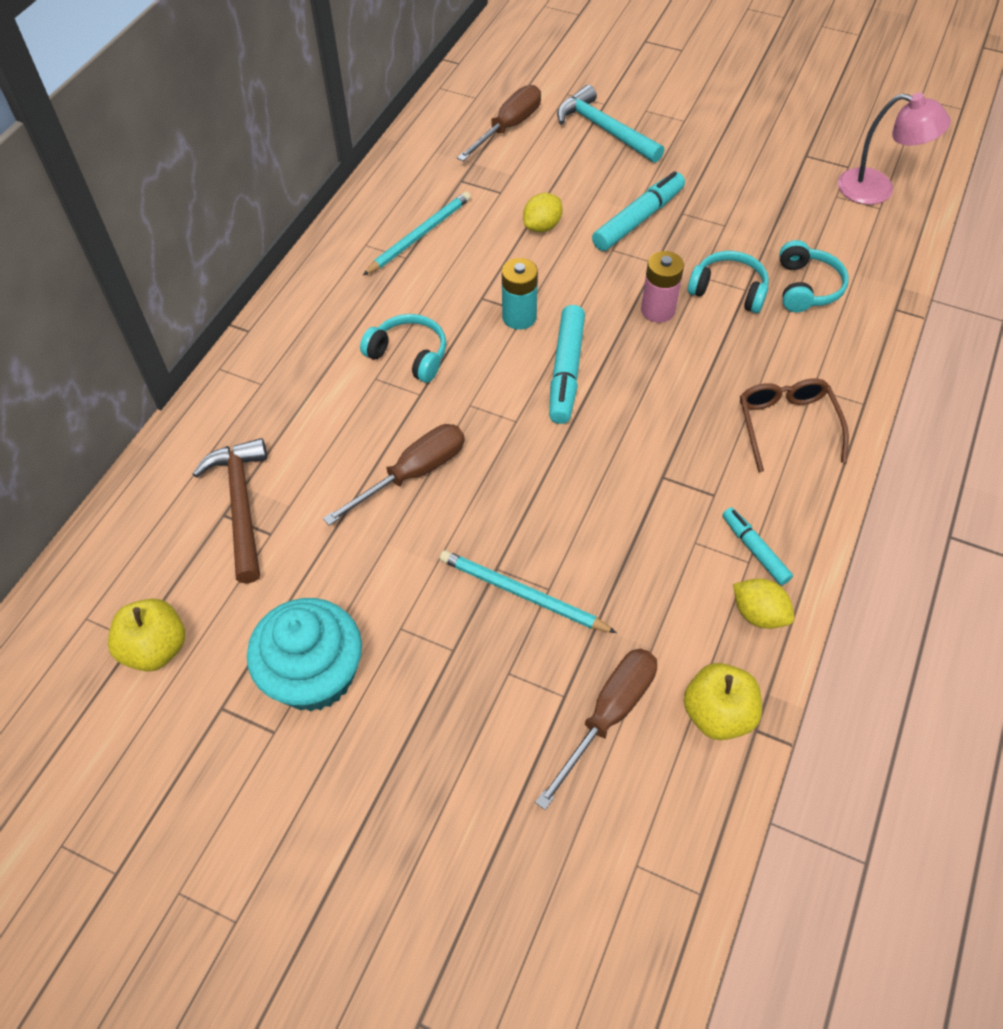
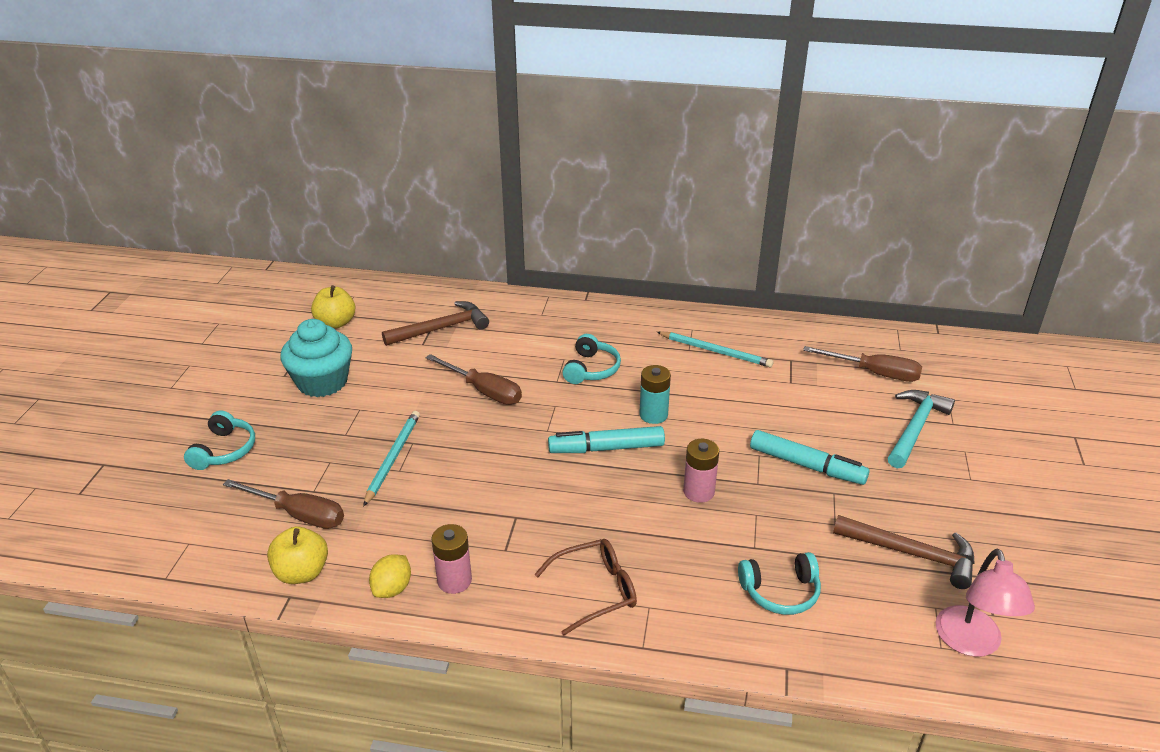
camera: 75 degrees right, 20 degrees down
yellow lemon [523,193,562,232] -> none
turquoise headphones [688,251,769,313] -> turquoise headphones moved to [184,411,255,470]
turquoise marker [722,507,793,585] -> pink battery [431,524,472,594]
none -> brown hammer [833,515,975,589]

